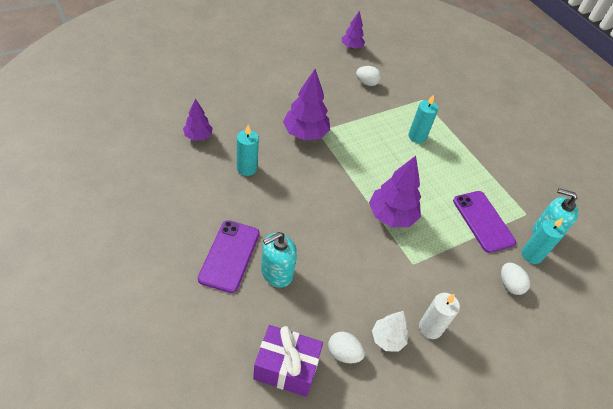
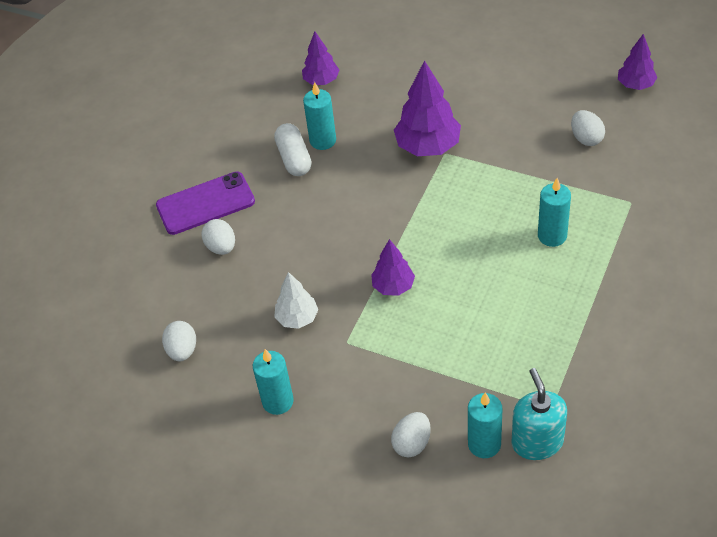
camera: 65 degrees right, 0 degrees up
purple gift [253,325,323,397] -> none
turquoise soap dispenser [261,232,297,288] -> white egg [201,219,235,255]
purple tree [369,156,421,227] -> purple tree [371,239,415,296], size x0.60
white tree [372,311,408,352] -> white tree moved to [274,272,318,329]
white candle [419,293,460,339] -> turquoise candle [253,349,294,415]
purple phone [453,191,516,253] -> none
none -> white capsule [274,123,312,176]

